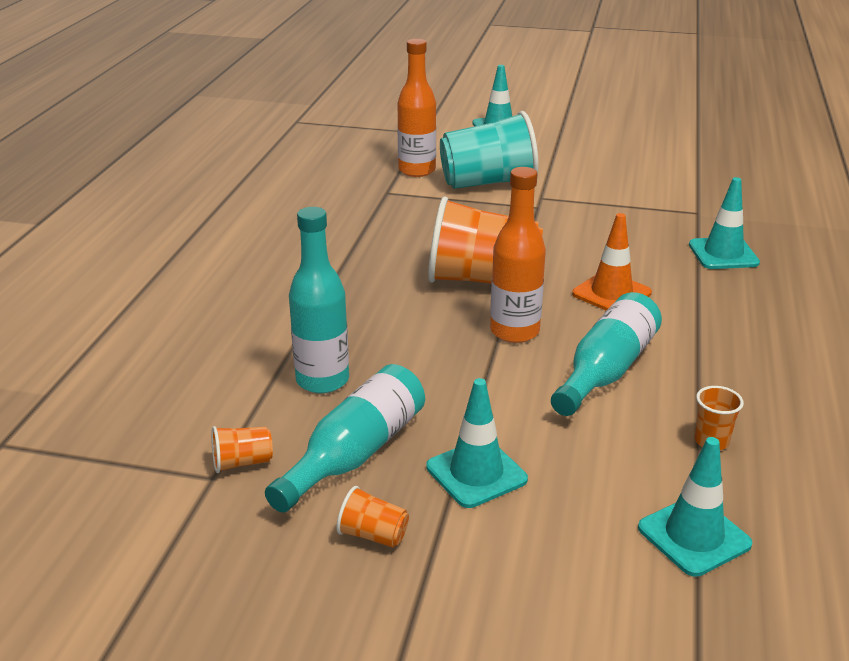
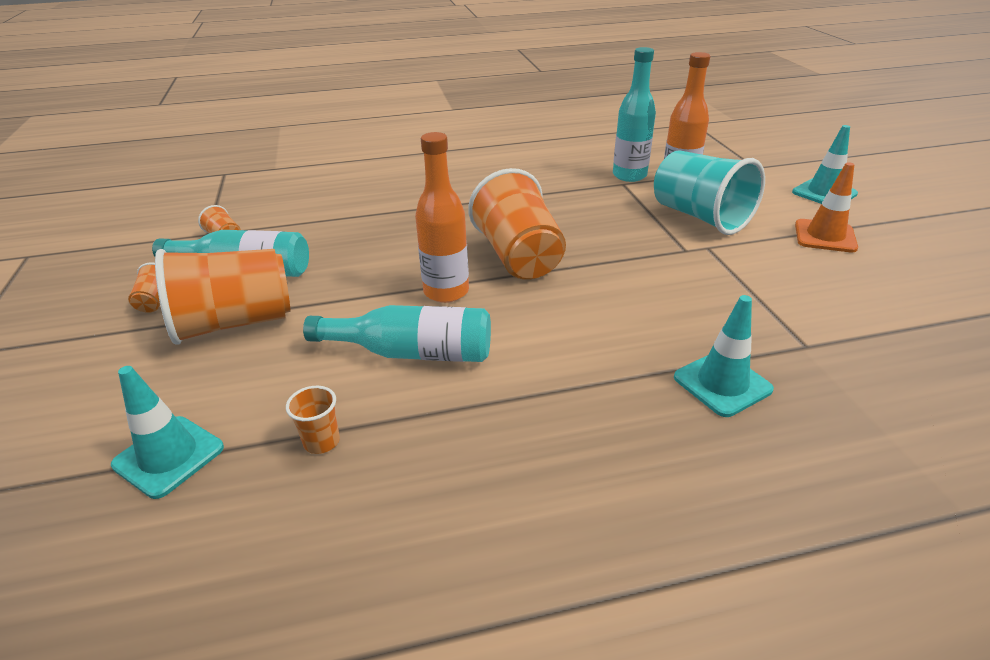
camera: 65 degrees right, 5 degrees up
turquoise bottle [289,207,349,393] -> turquoise bottle moved to [613,47,656,182]
turquoise traffic cone [426,378,528,508] -> orange cup [155,249,290,345]
orange traffic cone [572,213,652,311] -> orange traffic cone moved to [795,162,858,253]

